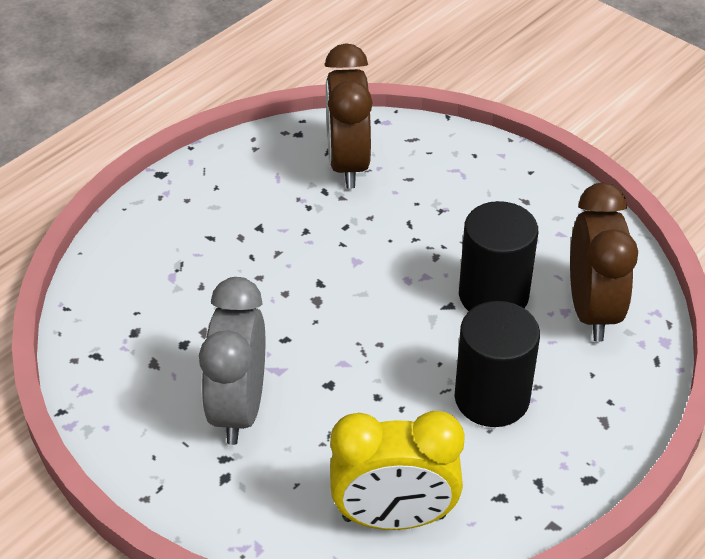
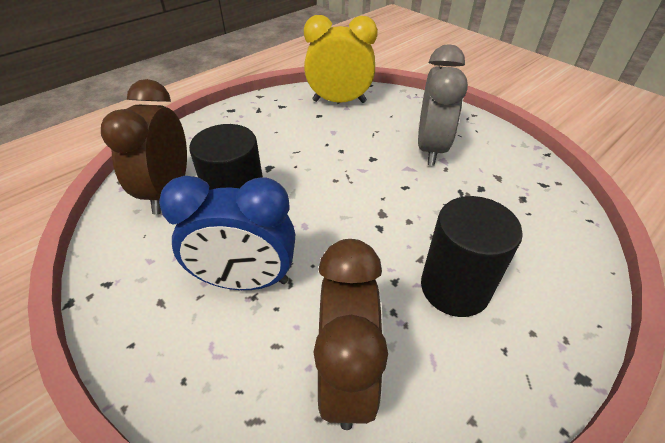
camera: 175 degrees left, 0 degrees up
black cylinder [455,301,540,427] -> black cylinder moved to [421,196,523,317]
none -> blue clock [159,176,295,290]

